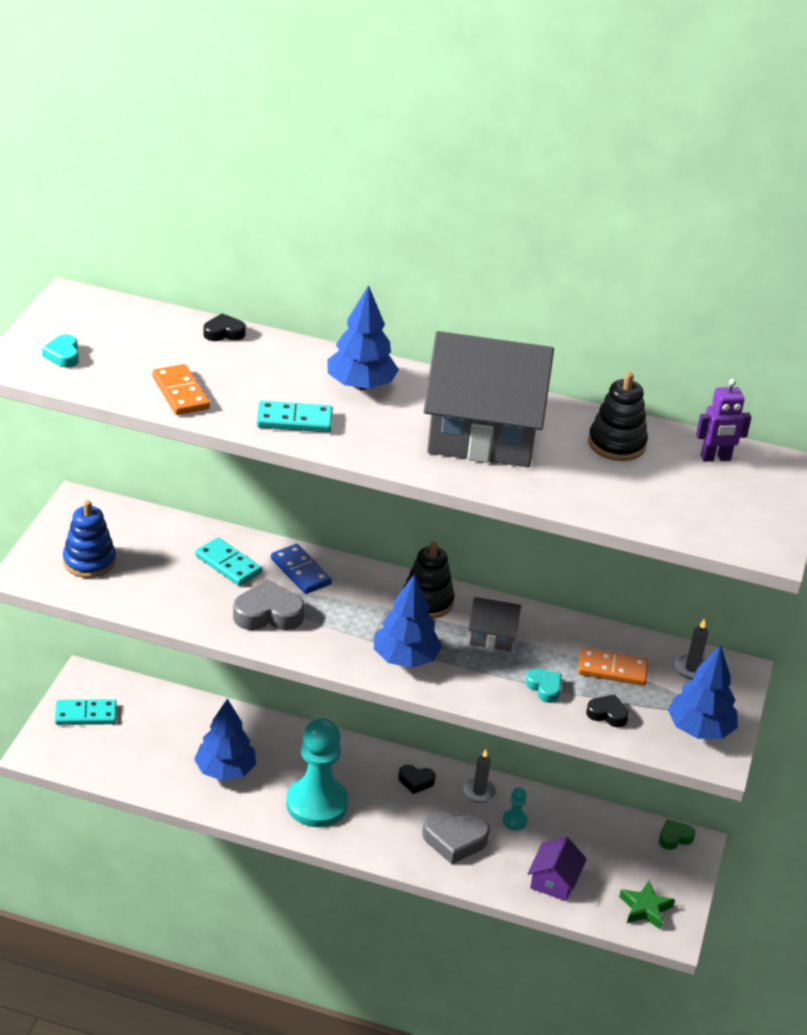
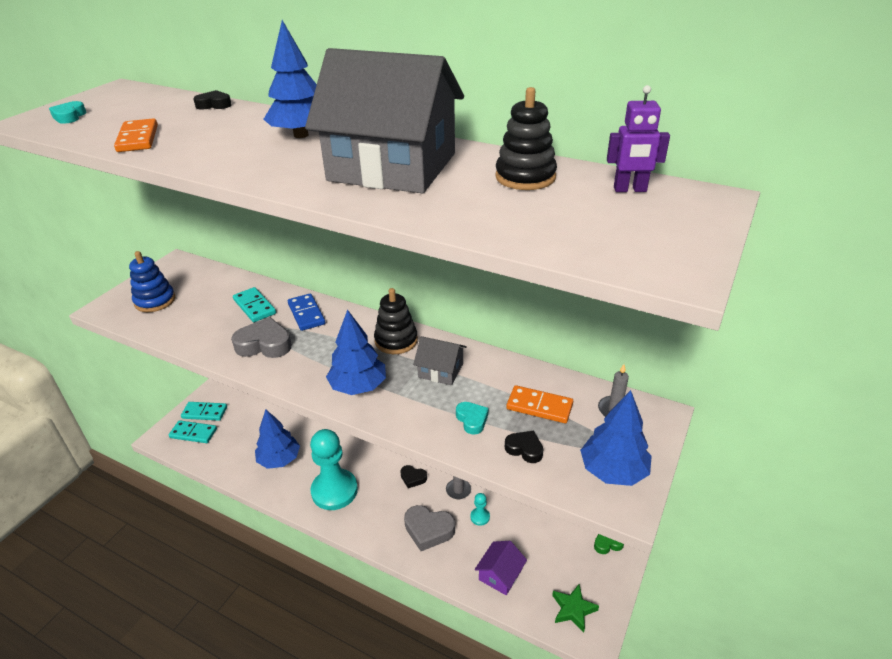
camera: 15 degrees right, 0 degrees up
turquoise domino [257,401,333,433] -> turquoise domino moved to [169,420,217,443]

